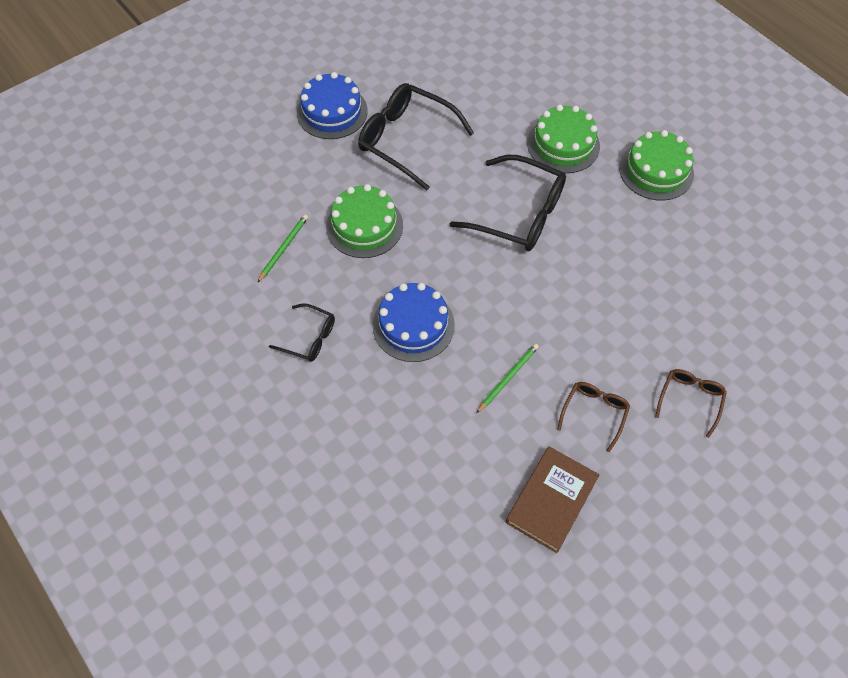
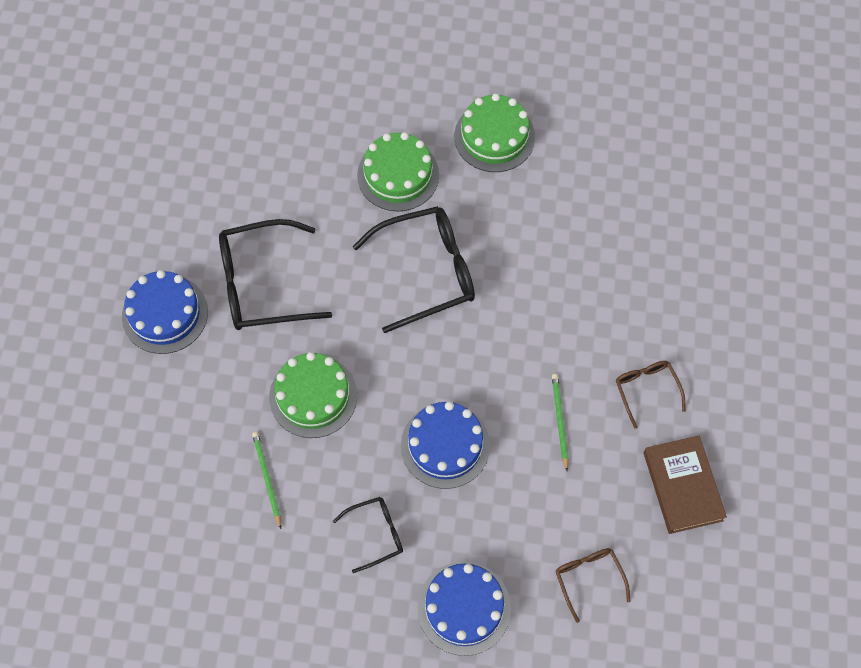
camera: 45 degrees left, 5 degrees up
brown glasses [655,369,727,438] -> brown glasses moved to [555,548,630,623]
none -> blue cake [417,561,511,656]

